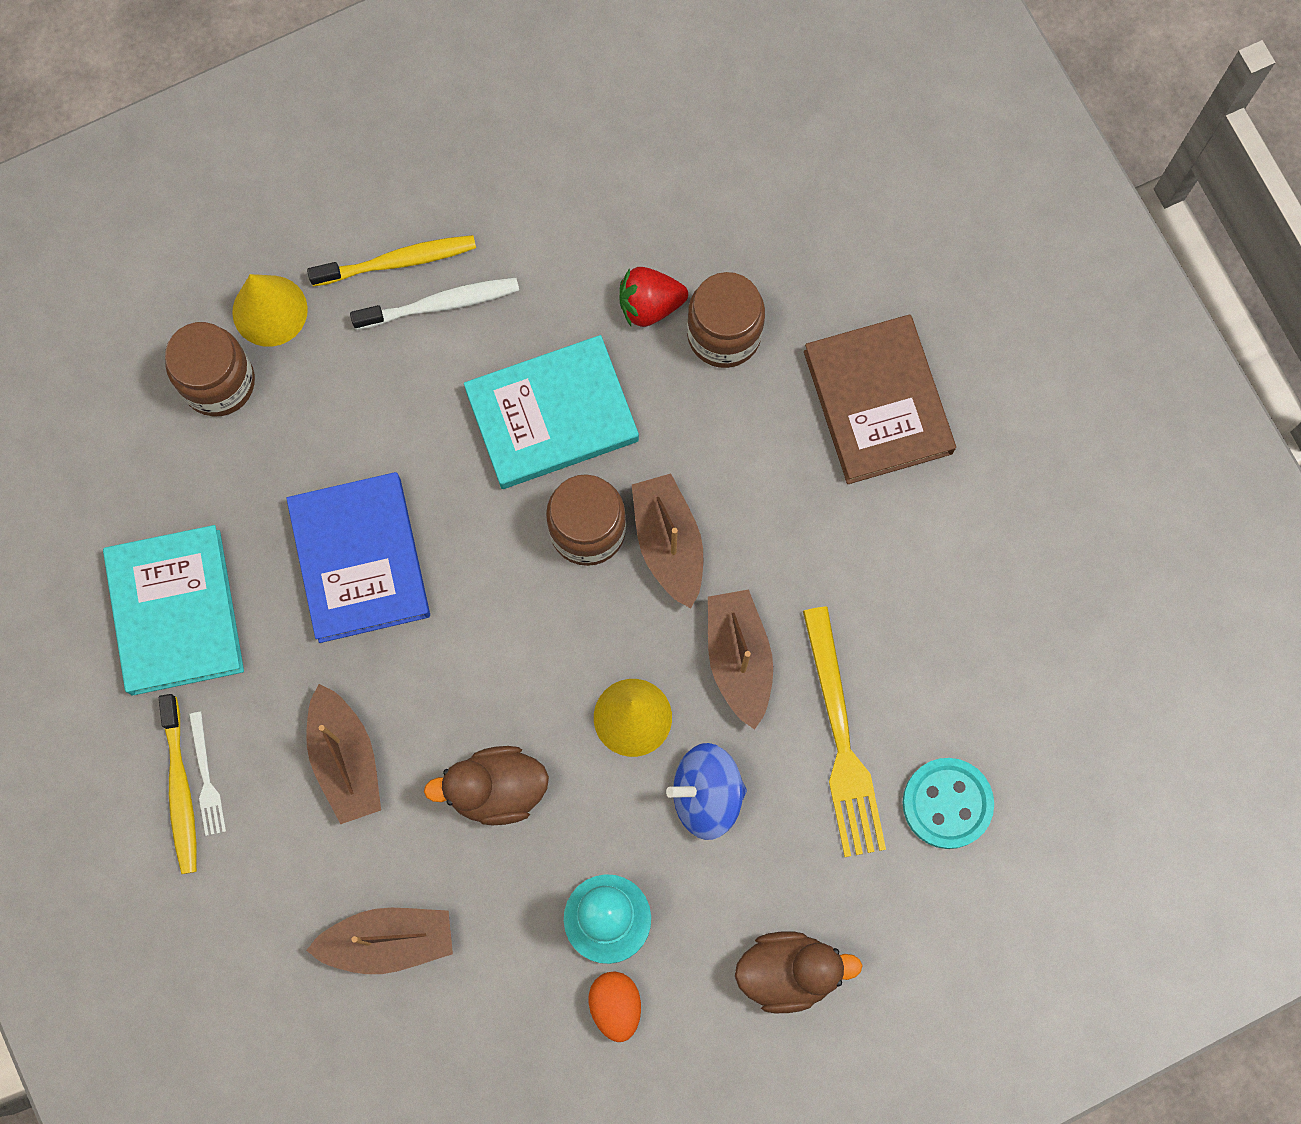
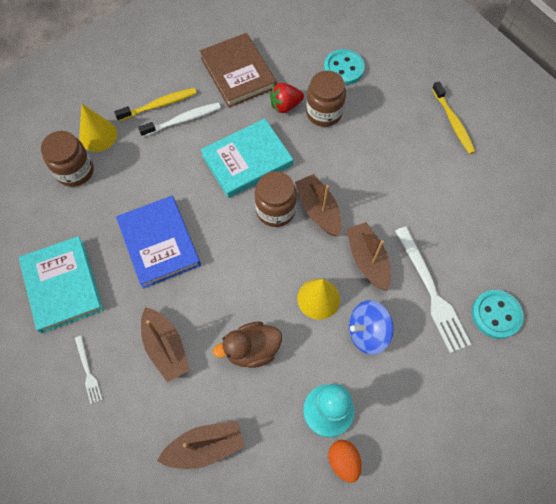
camera: 10 degrees left, 10 degrees down
yellow toothbrush [159,694,197,874] -> yellow toothbrush moved to [432,81,476,154]
brown duck [735,931,863,1013] -> none
yellow fork [803,606,886,857] -> white fork [395,227,471,353]
brown book [804,314,956,484] -> brown book moved to [200,33,277,108]
none -> turquoise button [324,49,365,85]

